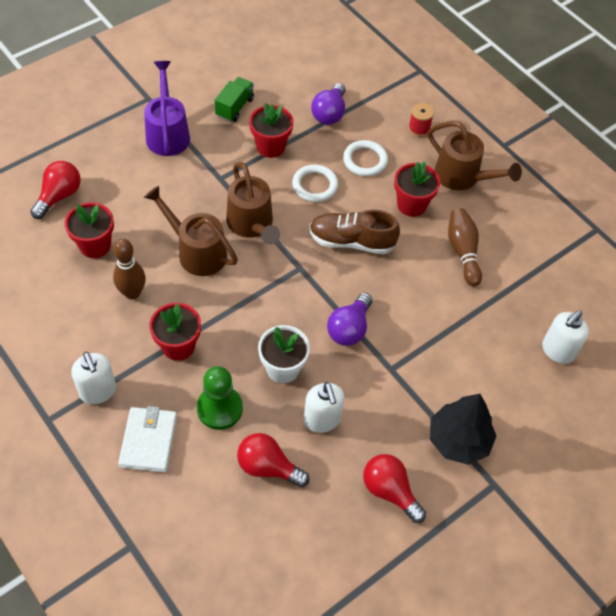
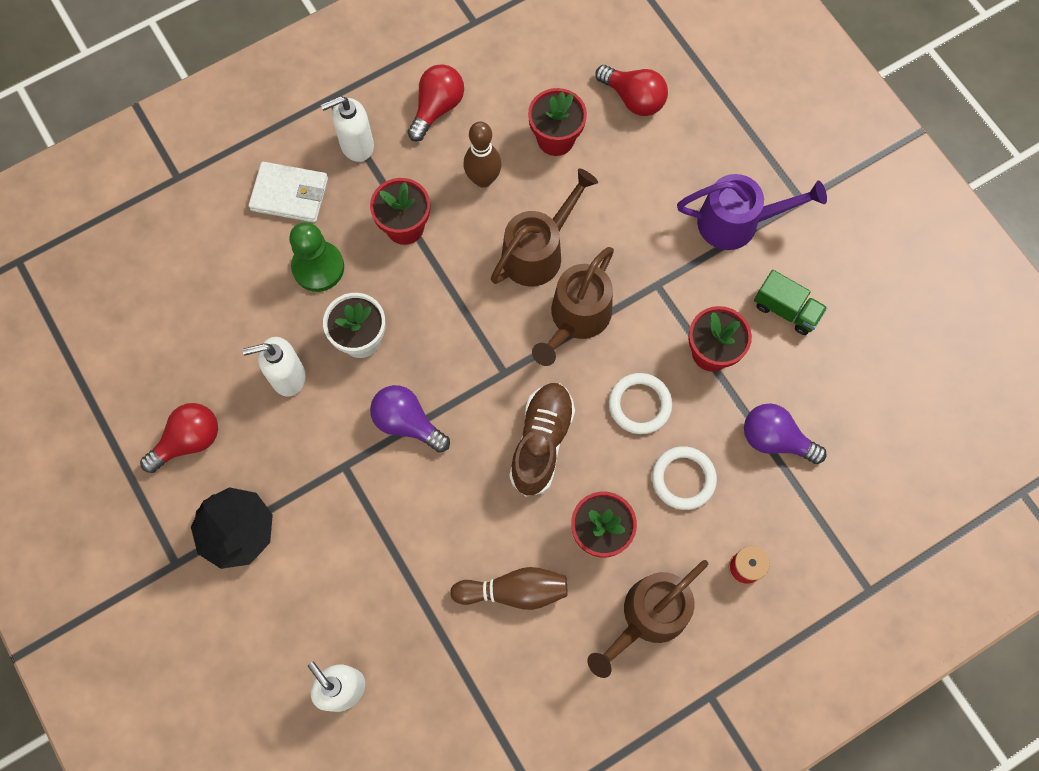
camera: 100 degrees right, 15 degrees up
brown watering can [226,162,280,244] -> brown watering can turned 45 degrees counterclockwise [532,247,614,366]
red light bulb [237,433,309,487] -> red light bulb moved to [407,64,464,142]

